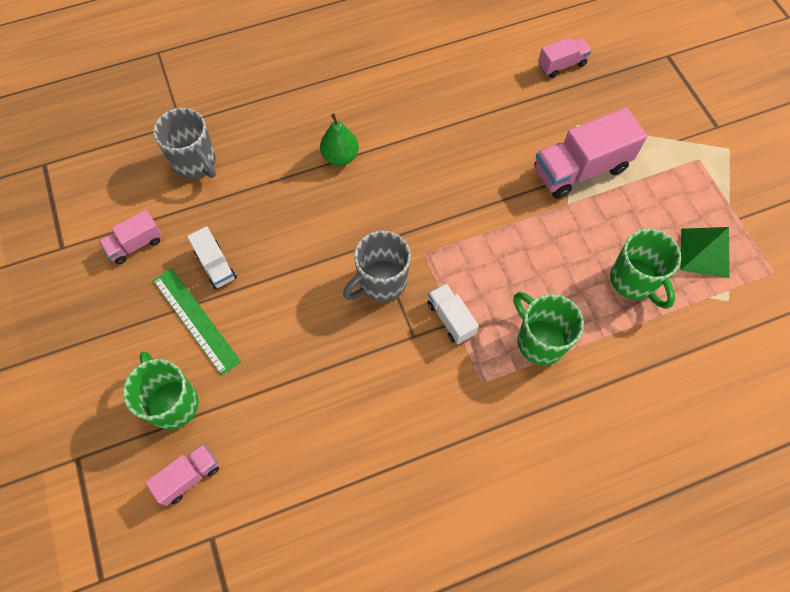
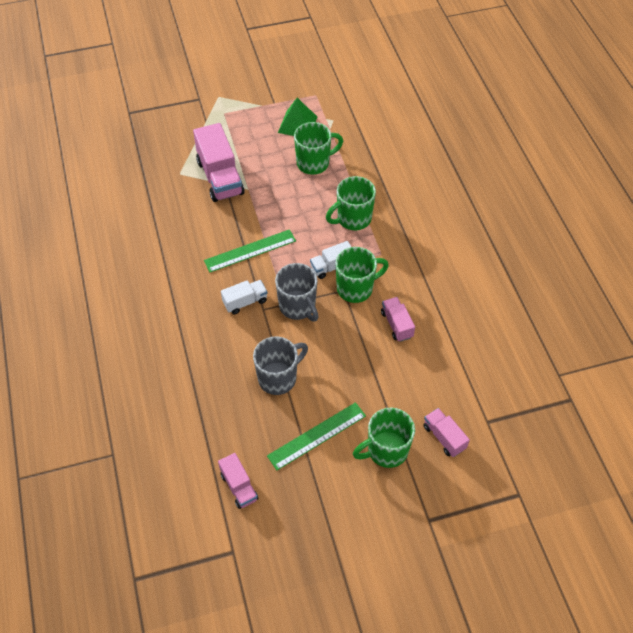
camera: 85 degrees left, 10 degrees down
grey mug [153,108,216,179] -> grey mug moved to [253,336,308,395]
white truck [187,226,237,289] -> white truck moved to [221,280,267,314]
green pear [320,114,359,166] -> none
pink truck [538,37,592,78] -> pink truck moved to [381,297,415,342]
none -> green ruler [204,229,296,272]
none -> green mug [335,247,389,303]

